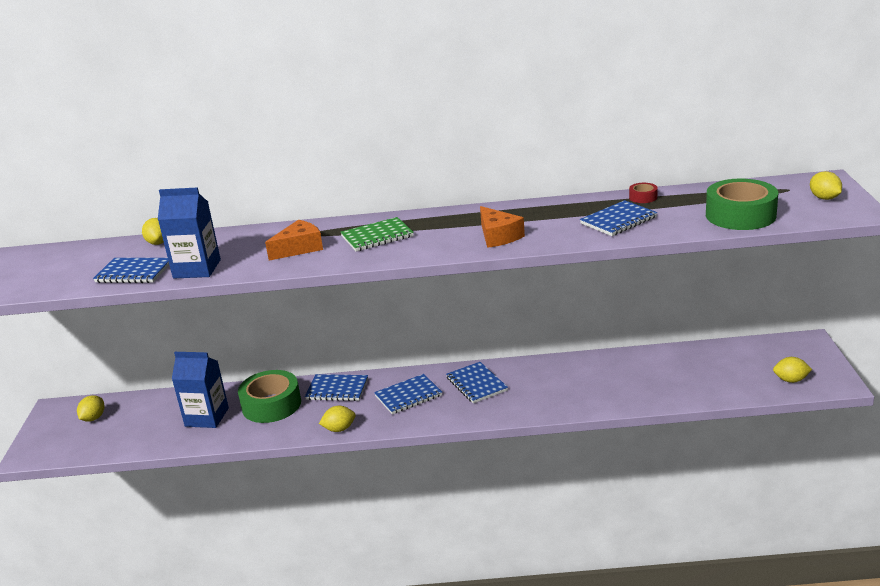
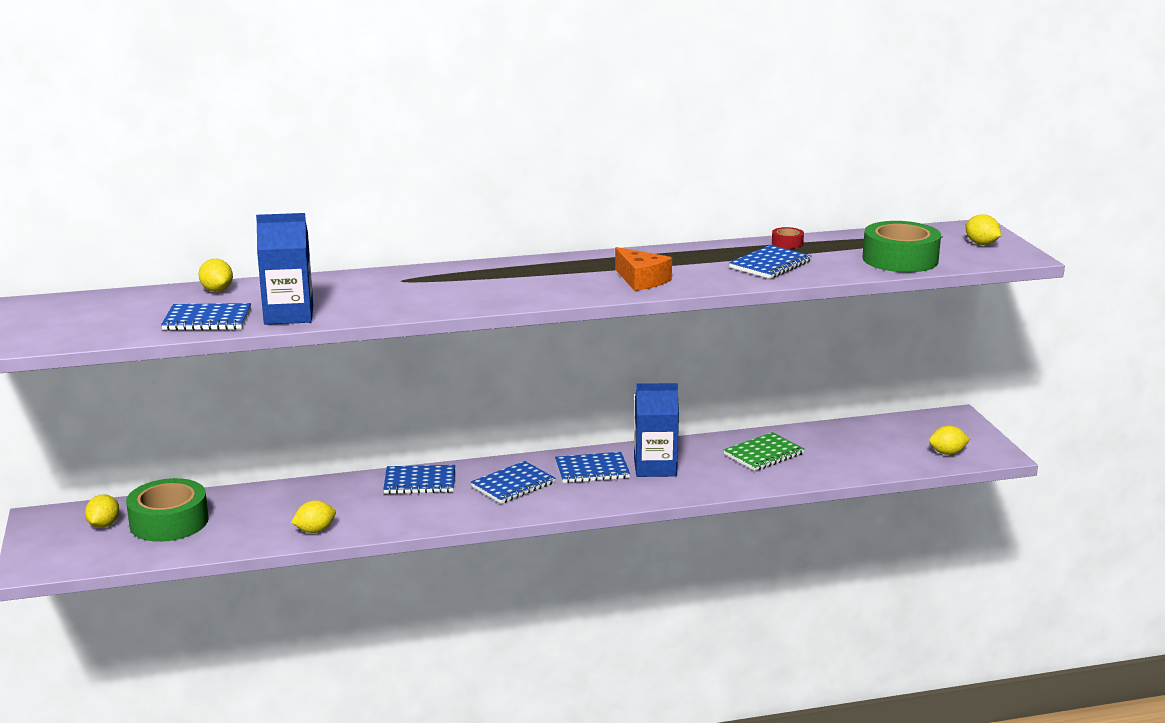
camera: 15 degrees left, 5 degrees down
blue carton [172,352,229,428] -> blue carton moved to [634,383,679,477]
green tape [238,370,301,423] -> green tape moved to [126,478,209,542]
orange cheese [265,220,323,261] -> none
yellow lemon [319,406,356,432] -> yellow lemon moved to [291,500,336,533]
green notebook [341,217,414,251] -> green notebook moved to [723,432,805,471]
blue notebook [446,362,508,403] -> blue notebook turned 60 degrees counterclockwise [555,452,630,483]

